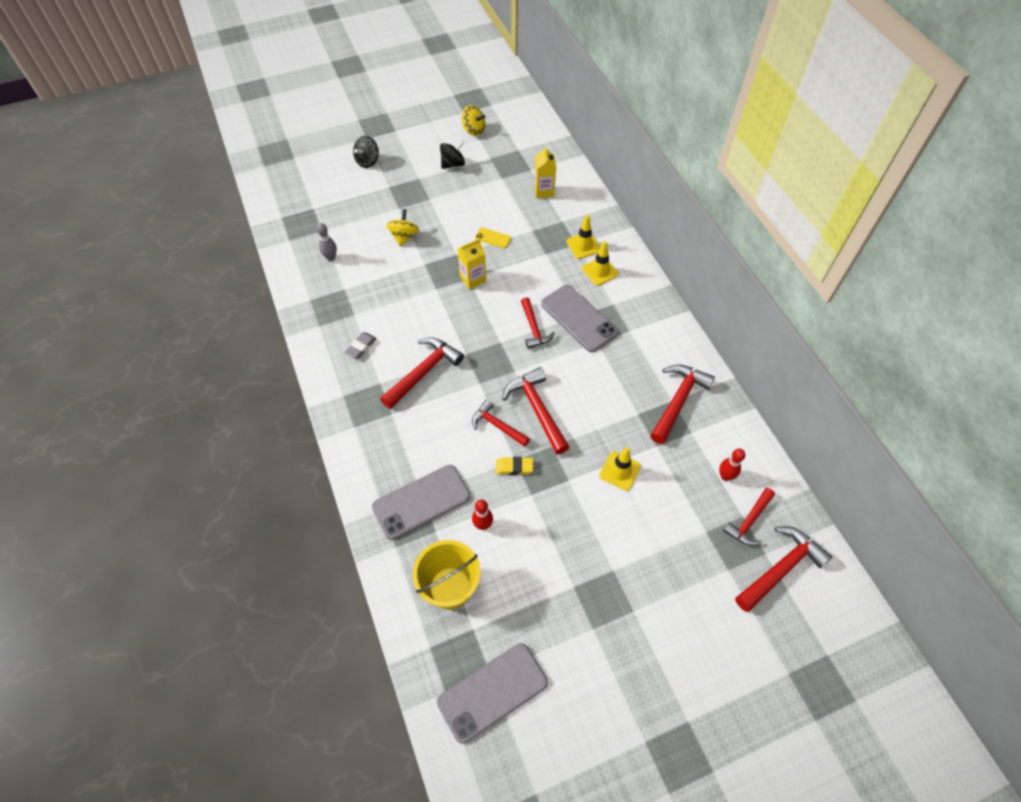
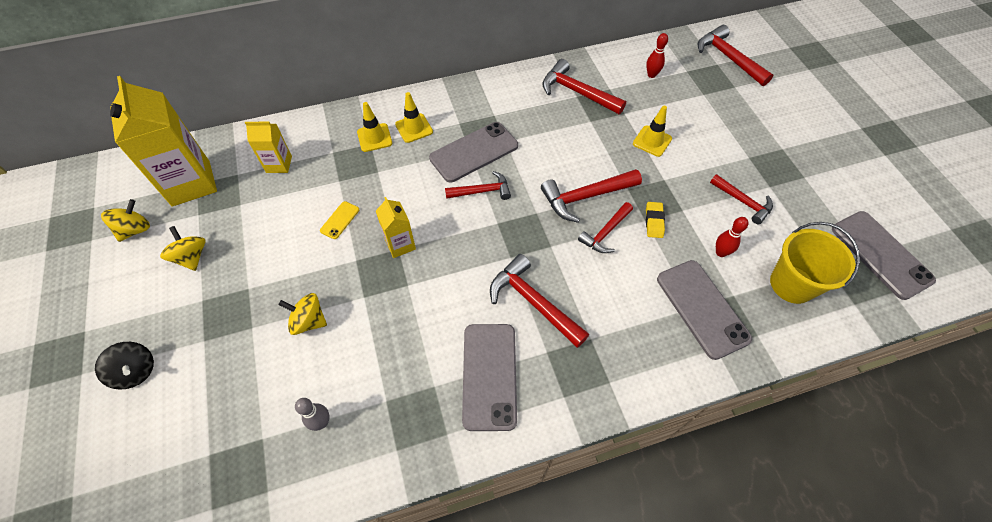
camera: 85 degrees left, 0 degrees up
grey eraser [345,332,377,359] -> grey phone [462,324,517,431]
black spinning top [440,140,465,169] -> yellow spinning top [160,226,206,271]
red hammer [723,488,775,546] -> red hammer moved to [710,174,773,224]
none -> yellow carton [110,76,217,206]

